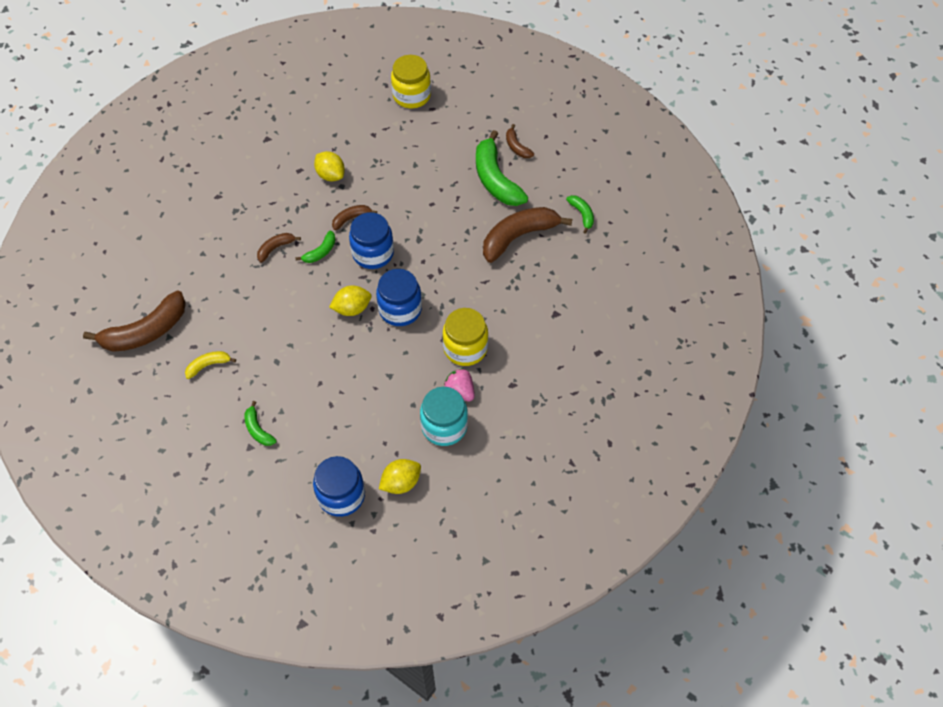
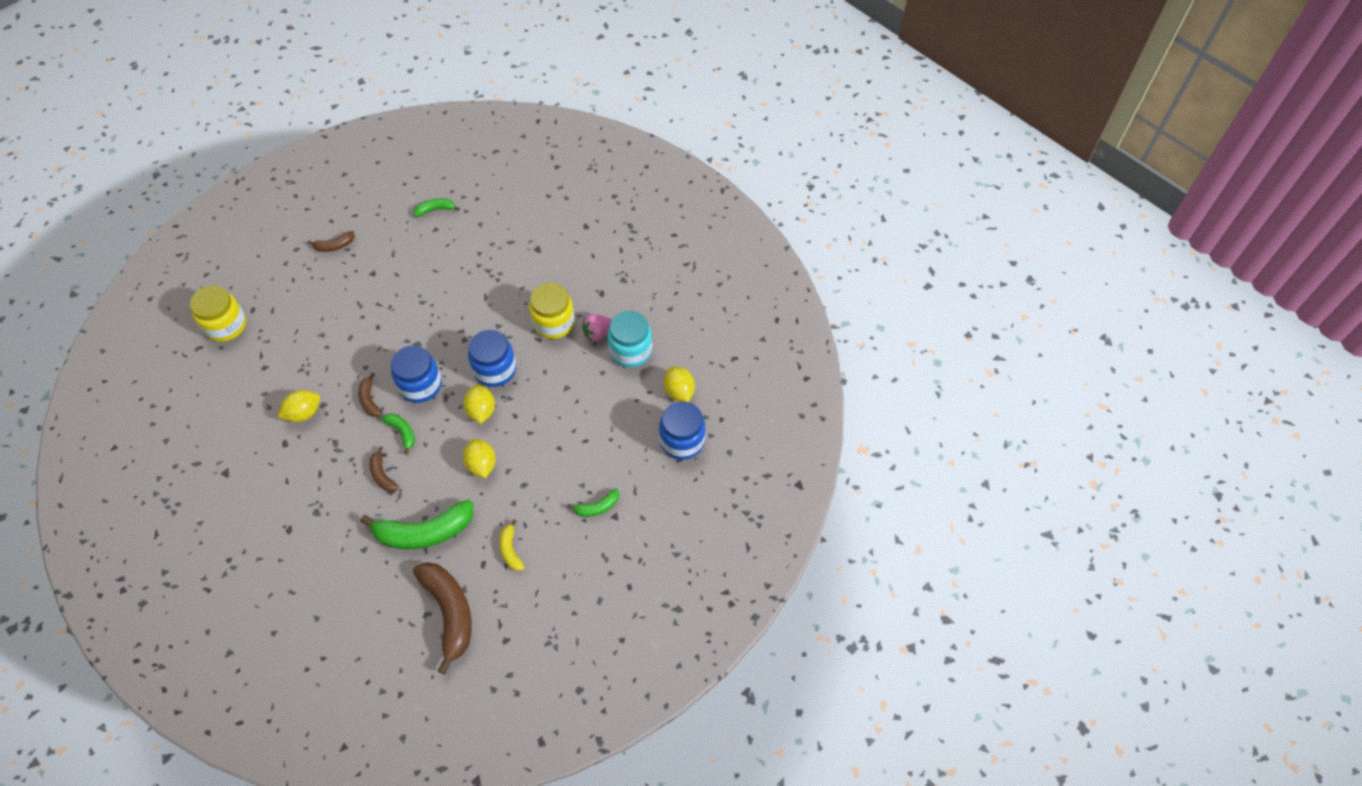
camera: 80 degrees left, 0 degrees up
green banana [476,130,528,206] -> green banana moved to [360,500,473,549]
brown banana [483,207,572,263] -> none
none -> yellow lemon [463,439,496,478]

